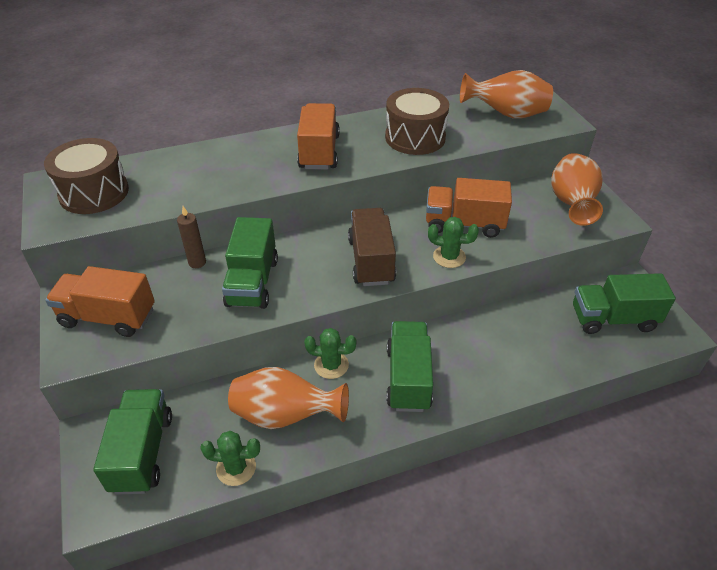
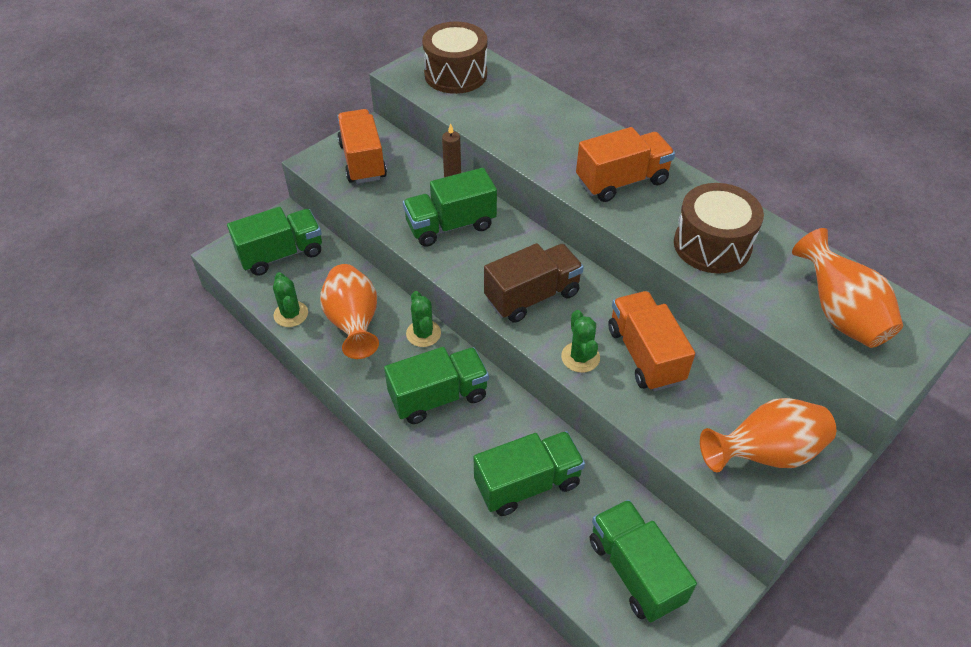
camera: 65 degrees right, 5 degrees up
none -> green truck [474,431,585,516]

